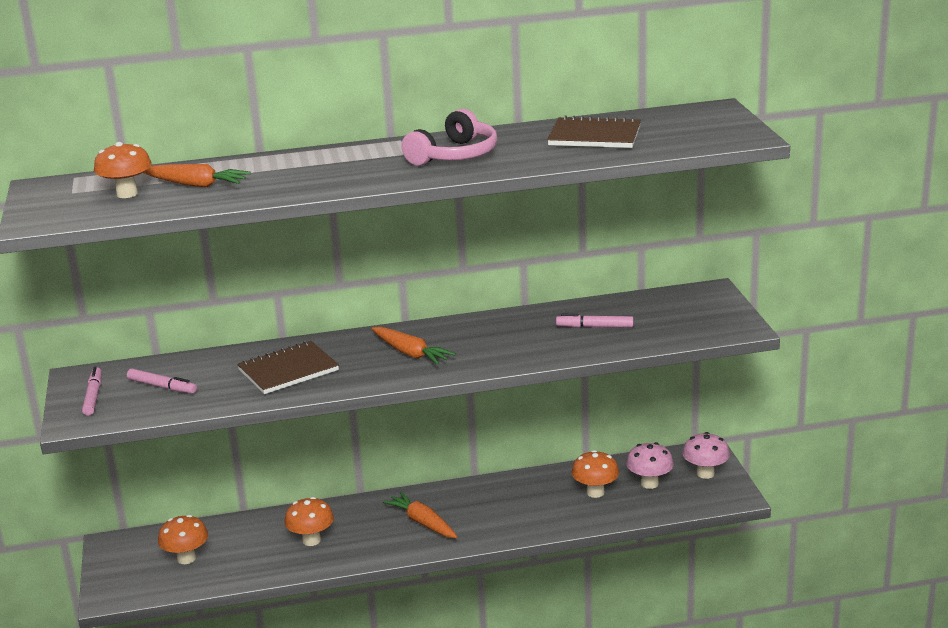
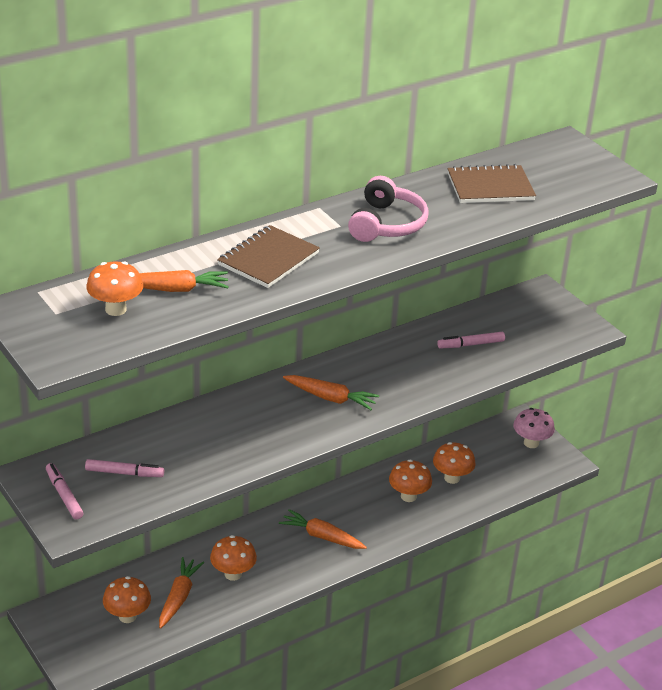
camera: 25 degrees left, 10 degrees up
brown notebook [237,341,339,394] -> brown notebook moved to [217,225,320,288]
pink mushroom [626,442,674,489] -> none
none -> orange carrot [159,557,204,629]
none -> orange mushroom [389,460,432,502]

